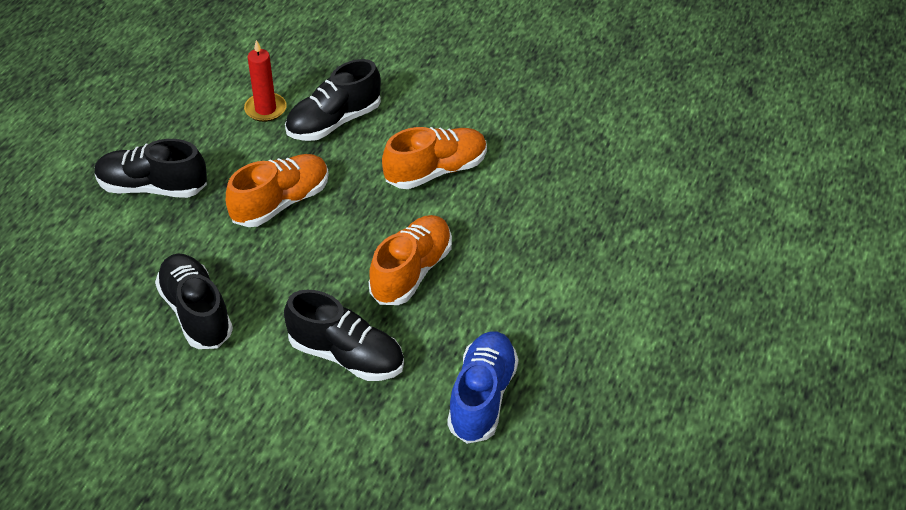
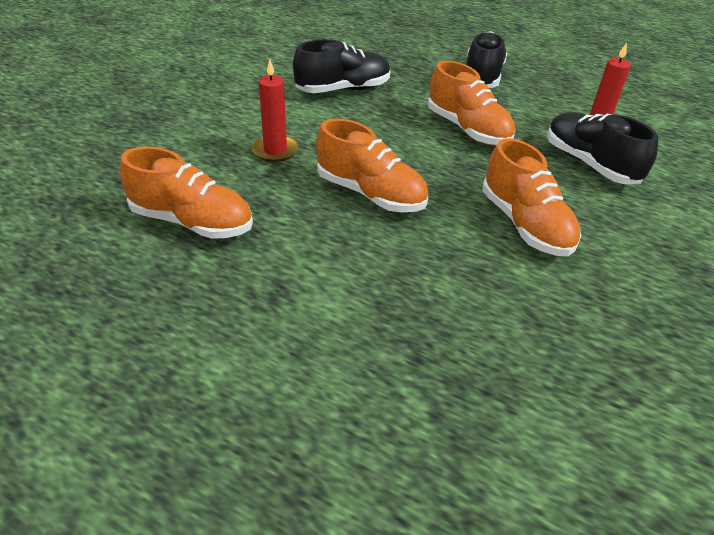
camera: 95 degrees right, 5 degrees down
black shoe [284,290,404,381] -> red candle [252,59,298,162]
blue shoe [447,332,519,444] -> orange shoe [120,146,253,239]

